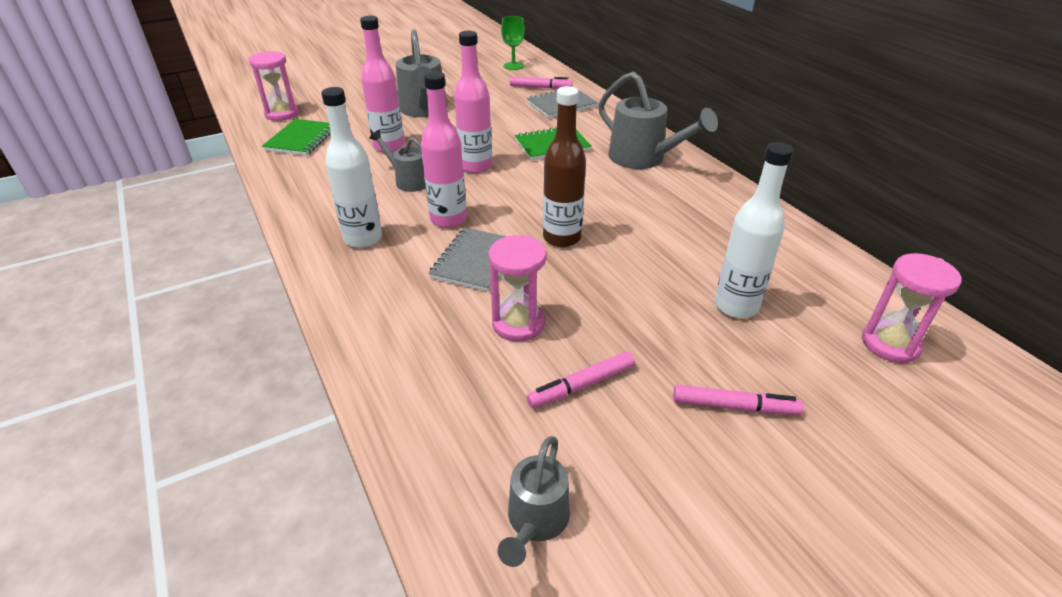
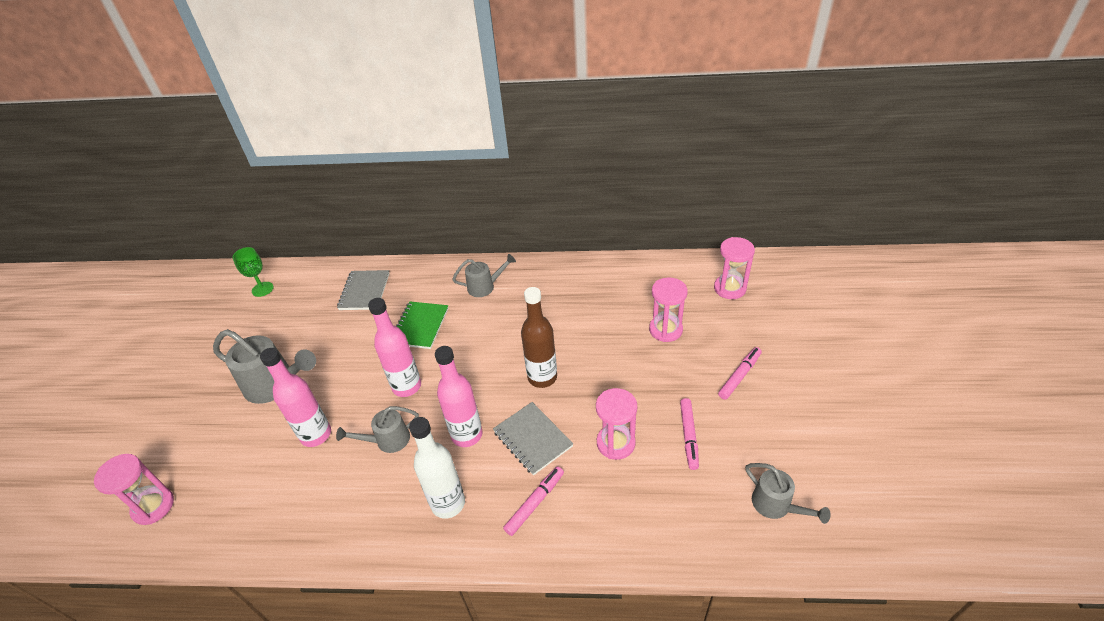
camera: 55 degrees left, 5 degrees up
green notebook [262,119,331,156] -> none
pink marker [510,77,573,89] -> pink marker moved to [503,466,564,536]
grey watering can [598,71,718,169] -> grey watering can [452,254,516,297], size x0.59
white bottle [715,142,794,318] -> pink hourglass [649,278,688,342]

